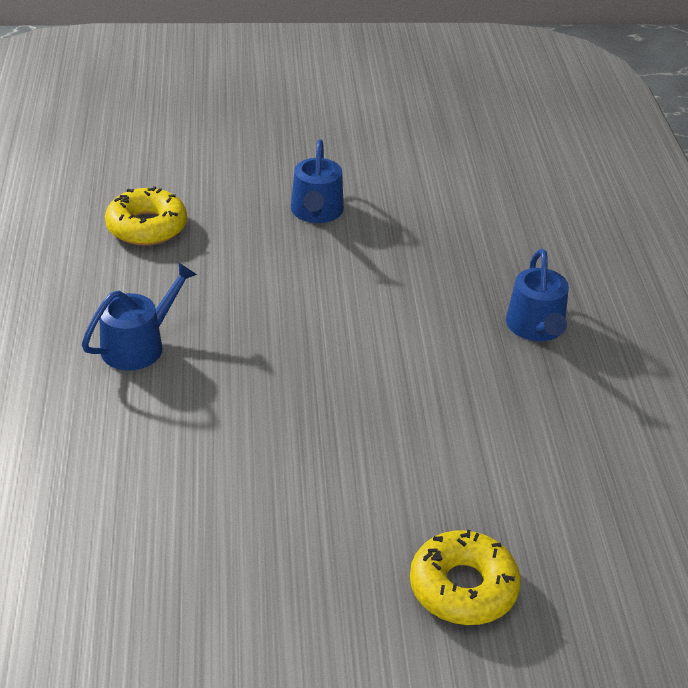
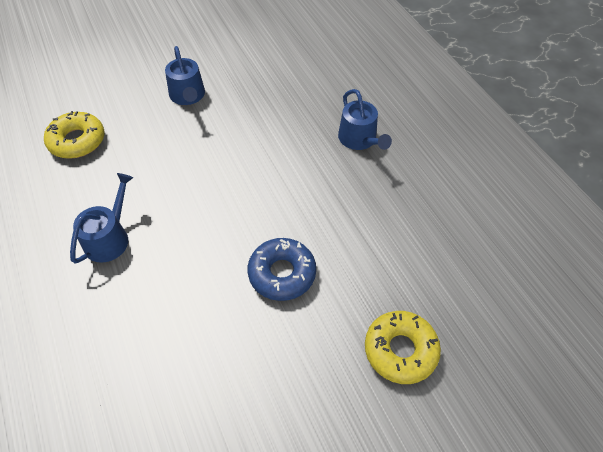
camera: 20 degrees left, 15 degrees up
none -> blue donut [248,238,316,301]

